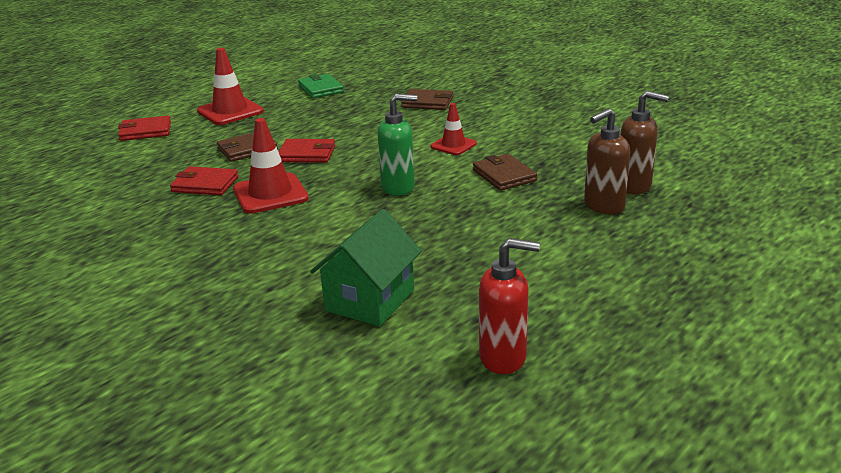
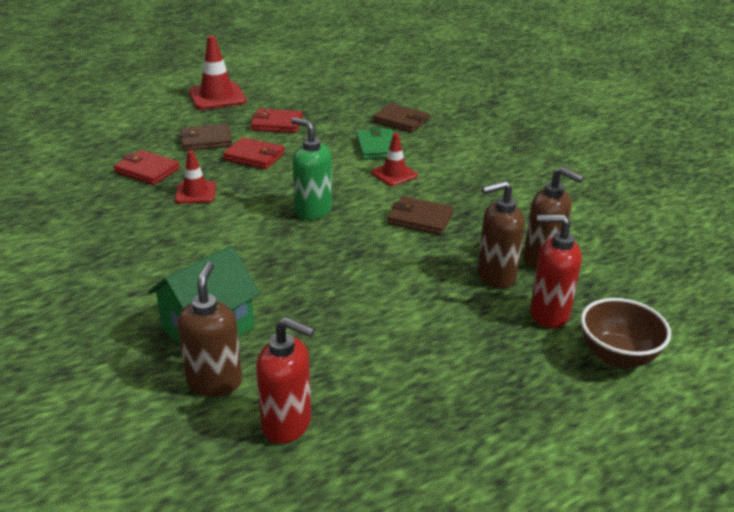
camera: 15 degrees right, 5 degrees up
red wallet [118,116,171,141] -> red wallet moved to [250,109,303,133]
red traffic cone [233,118,309,214] -> red traffic cone [175,150,216,204], size x0.61
green wallet [298,74,344,98] -> green wallet moved to [356,128,394,159]
green soap dispenser [377,94,417,196] -> green soap dispenser turned 150 degrees counterclockwise [291,118,332,220]
brown wallet [473,154,537,191] -> brown wallet turned 60 degrees counterclockwise [388,196,454,235]
none -> brown soap dispenser [177,262,242,396]
none -> red soap dispenser [530,214,582,328]
none -> brown bowl [581,298,671,368]

